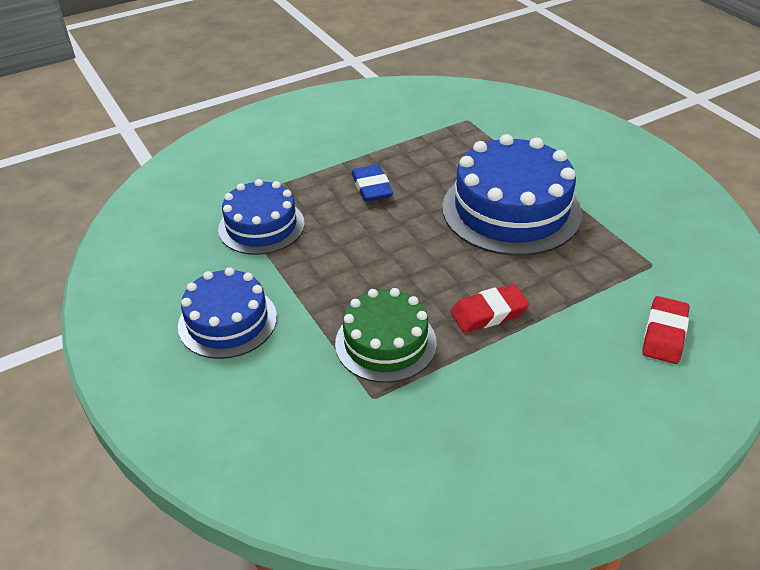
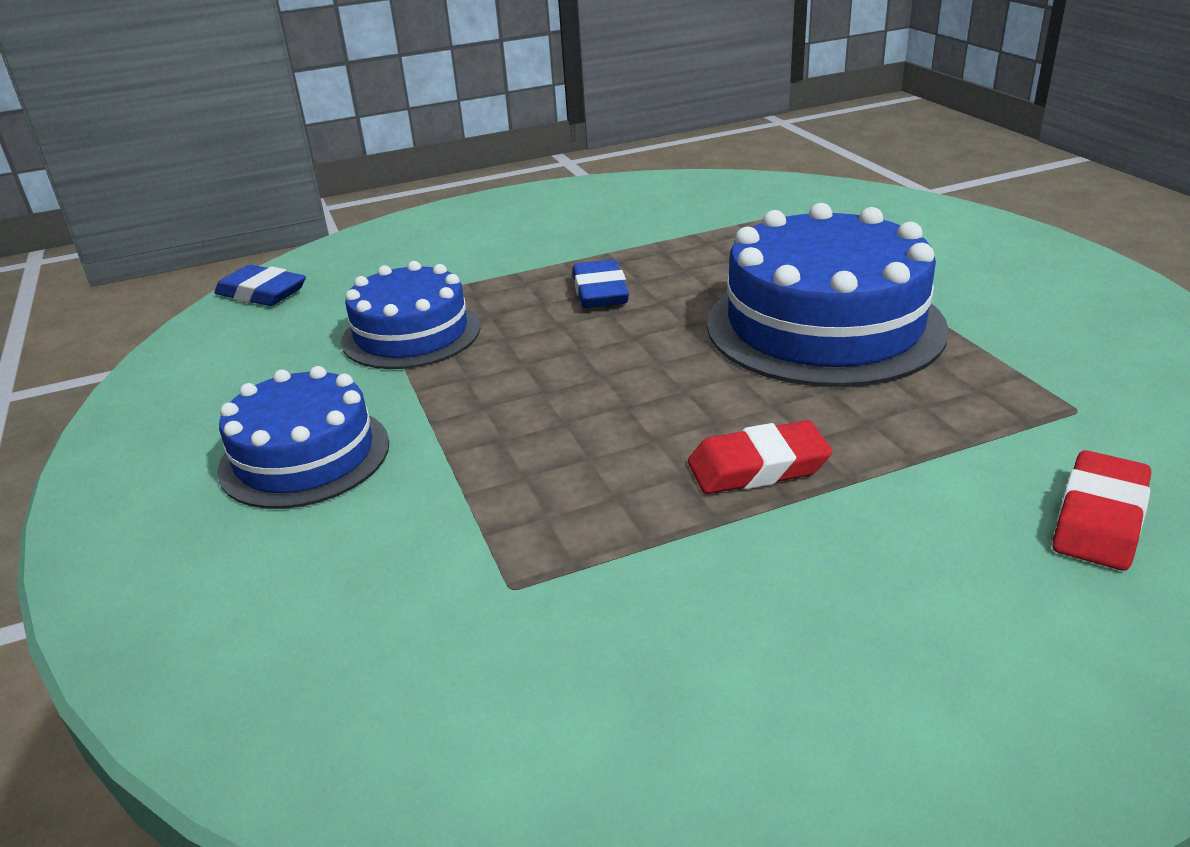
camera: 10 degrees right, 10 degrees down
green cake [335,288,437,383] -> none
none -> blue eraser [214,265,306,306]

